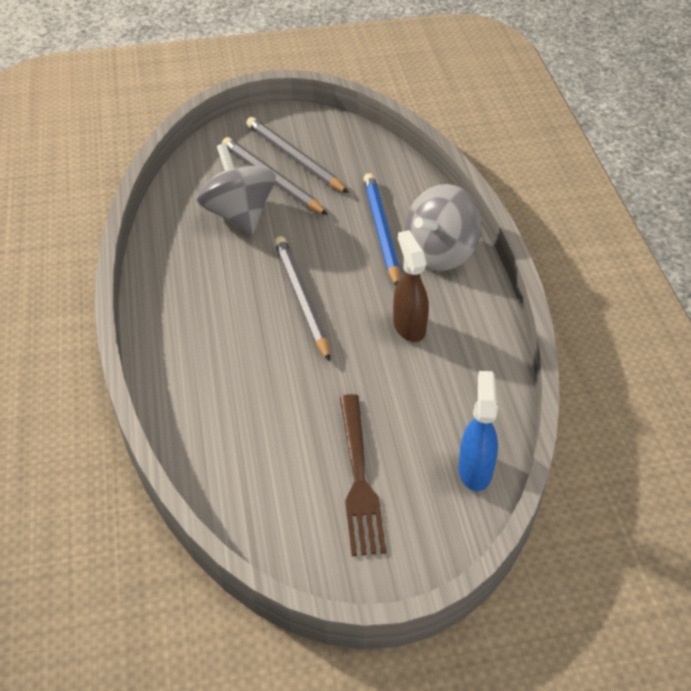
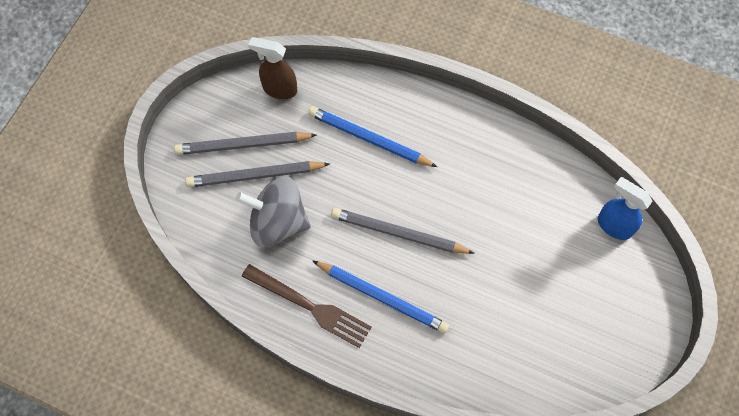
camera: 55 degrees left, 20 degrees up
brown fork [340,394,386,556] -> brown fork moved to [242,264,371,348]
brown spray bottle [393,230,429,342] -> brown spray bottle moved to [248,37,297,99]
grey spinning top [405,184,482,271] -> none
none -> blue pencil [313,261,449,334]

